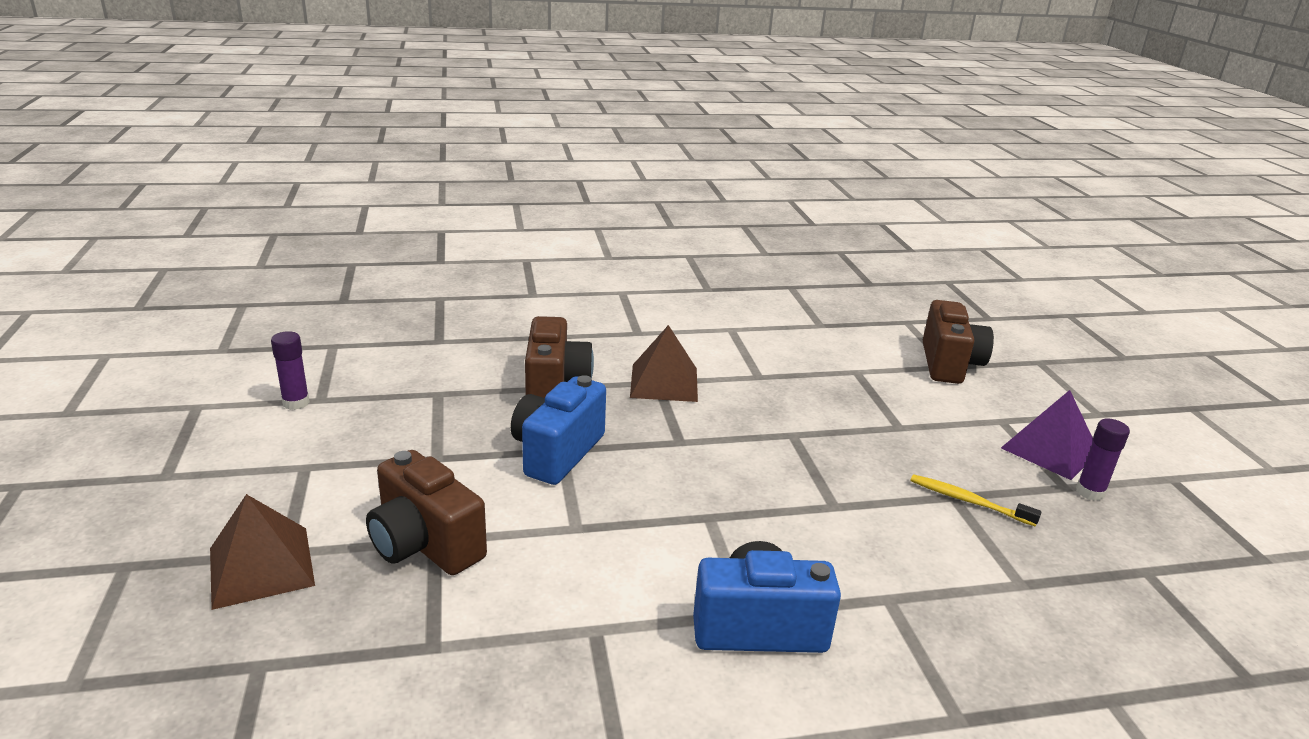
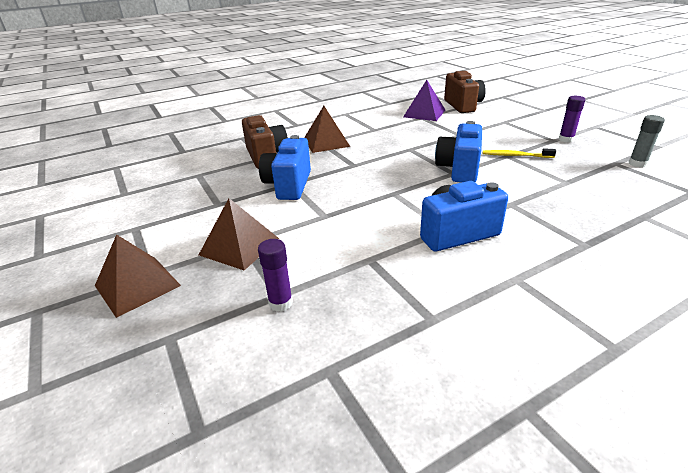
camera: 15 degrees left, 5 degrees up
purple glue stick [271,331,310,410] -> purple glue stick moved to [258,239,293,312]
brown camera [366,450,487,575] -> brown pyramid [199,198,279,270]
purple pyramid [1001,390,1093,480] -> purple pyramid moved to [403,80,445,121]
none -> blue camera [435,121,482,183]
none -> grey glue stick [629,115,665,167]

